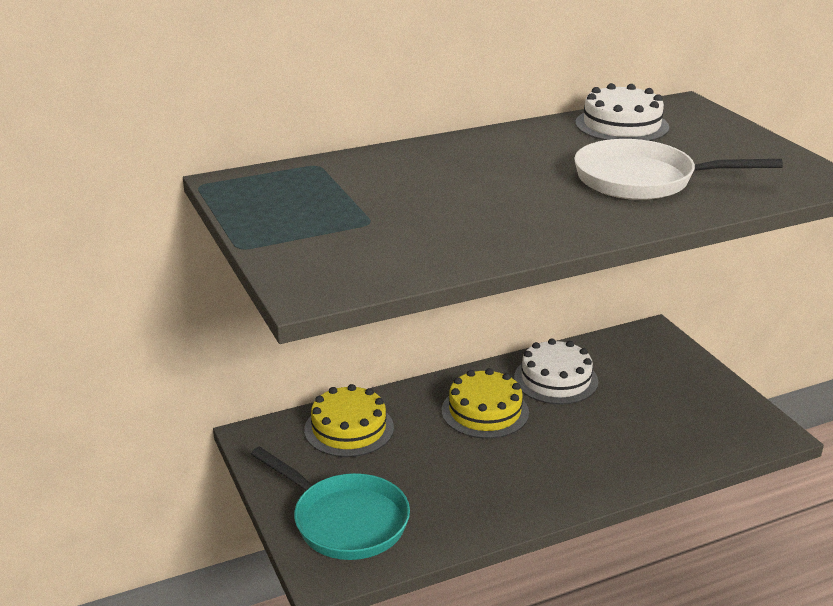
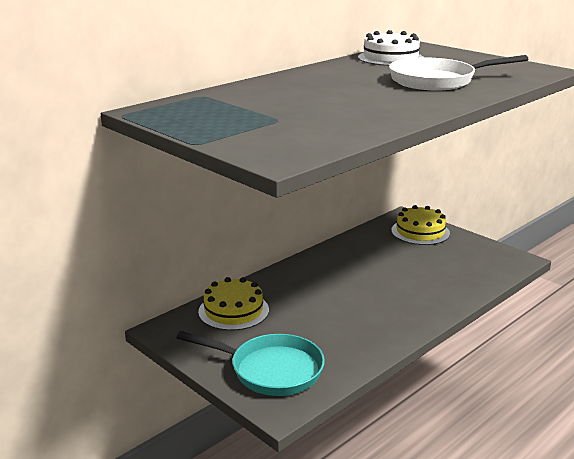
camera: 20 degrees left, 5 degrees down
yellow cake [442,368,529,439] -> yellow cake moved to [391,205,450,245]
white cake [514,338,598,405] -> none

